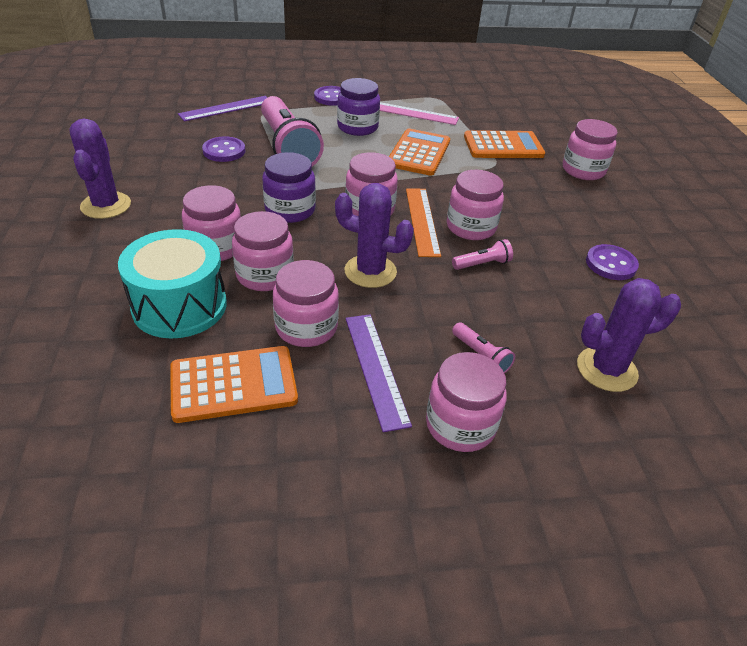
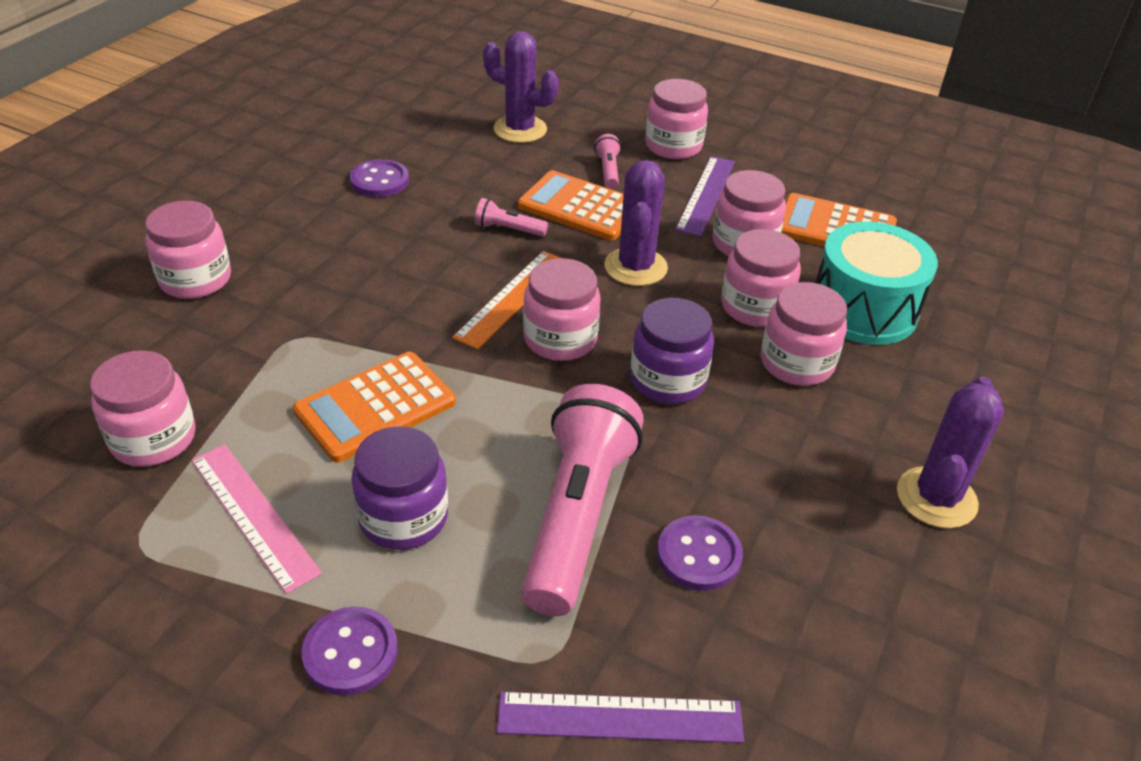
camera: 145 degrees left, 0 degrees up
purple cactus [335,183,414,288] -> purple cactus turned 45 degrees clockwise [604,160,668,286]
pink jar [447,170,504,240] -> pink jar moved to [90,350,196,467]
orange calculator [464,130,545,158] -> orange calculator moved to [518,170,624,241]

